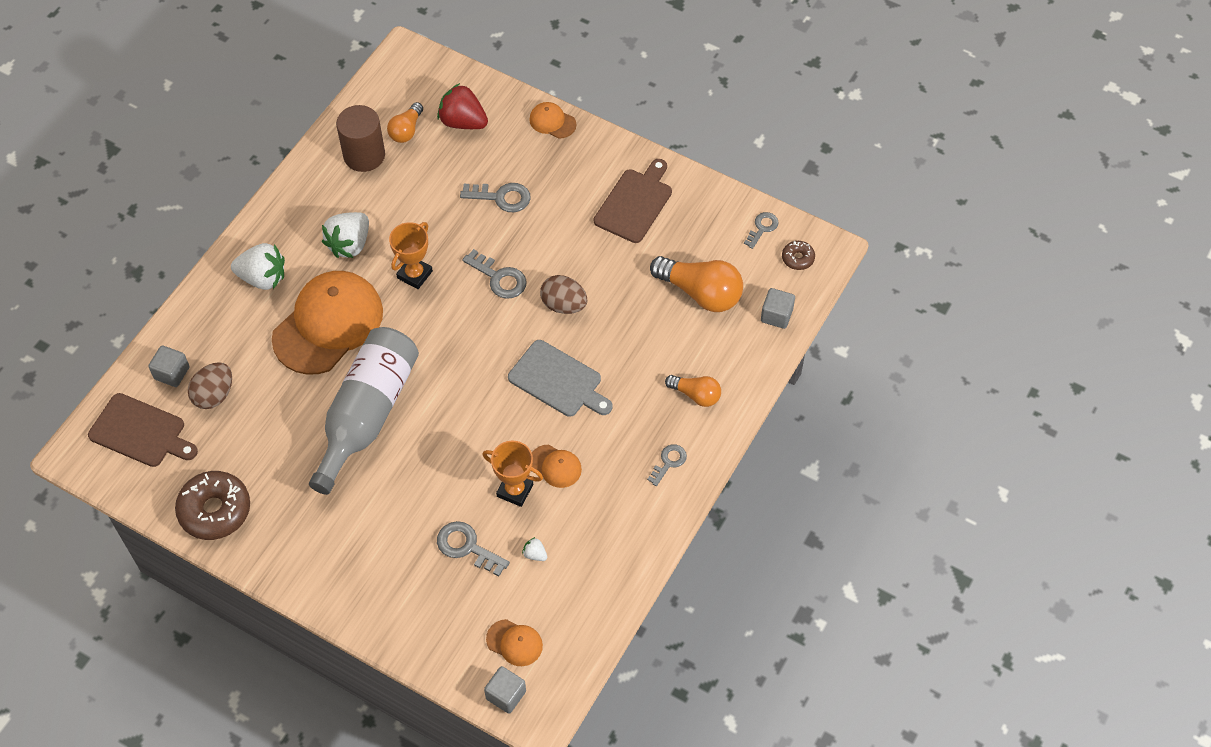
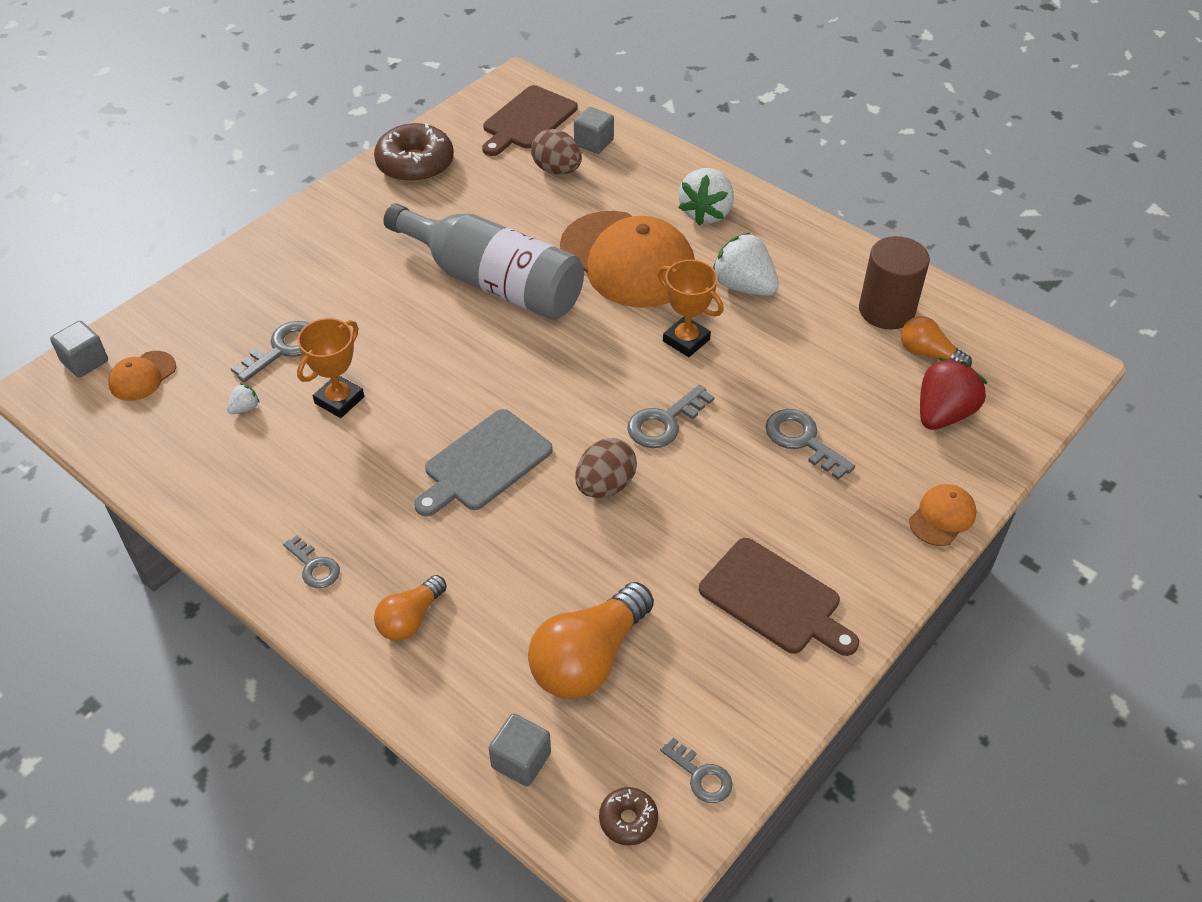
camera: 100 degrees right, 10 degrees down
grey key [460,183,531,212] -> grey key turned 120 degrees clockwise [766,409,855,480]
orange cap [532,445,582,488] -> none

